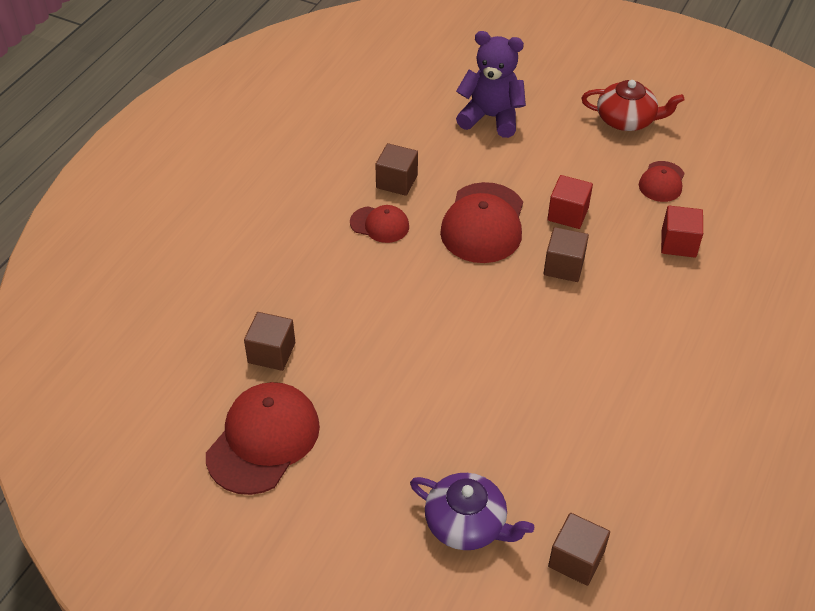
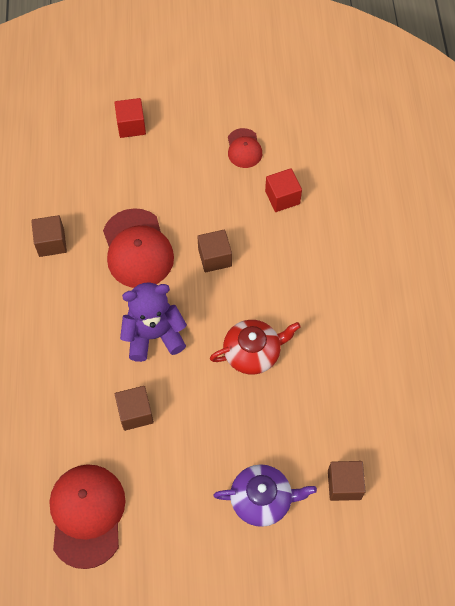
camera: 30 degrees left, 15 degrees up
brown cube [244,312,295,371] -> brown cube moved to [115,386,154,431]
red cap [350,205,409,243] -> none
purple teddy bear [456,31,526,138] -> purple teddy bear moved to [120,282,187,362]
red cube [547,175,593,229] -> red cube moved to [114,98,146,138]
red teapot [581,80,684,131] -> red teapot moved to [210,320,300,374]

